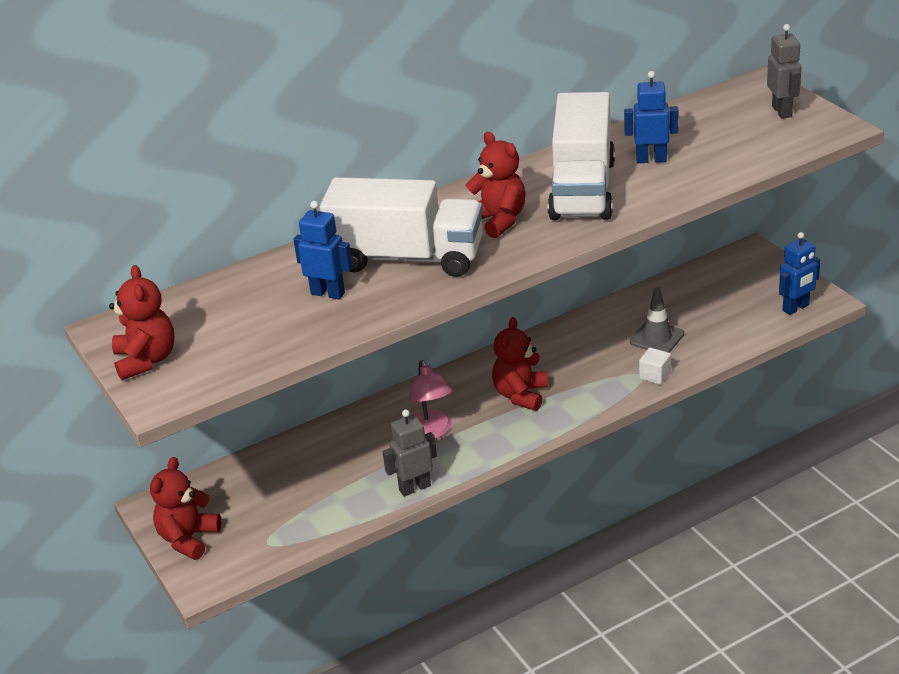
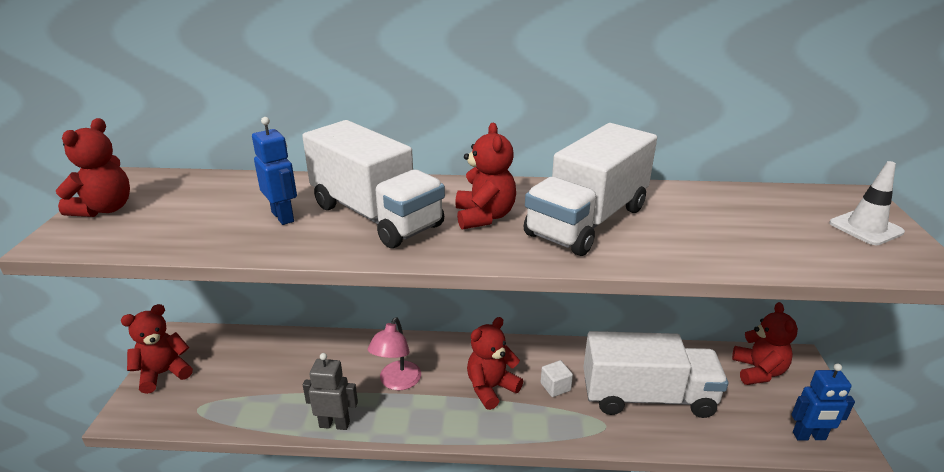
camera: 30 degrees right, 5 degrees down
blue robot [624,71,678,163] -> none
grey traffic cone [630,287,684,353] -> white truck [583,331,728,418]
white cube [639,347,671,385] -> white cube moved to [541,360,573,397]
grey robot [767,24,801,119] -> white traffic cone [829,161,905,245]
none -> red teddy bear [732,302,798,385]

